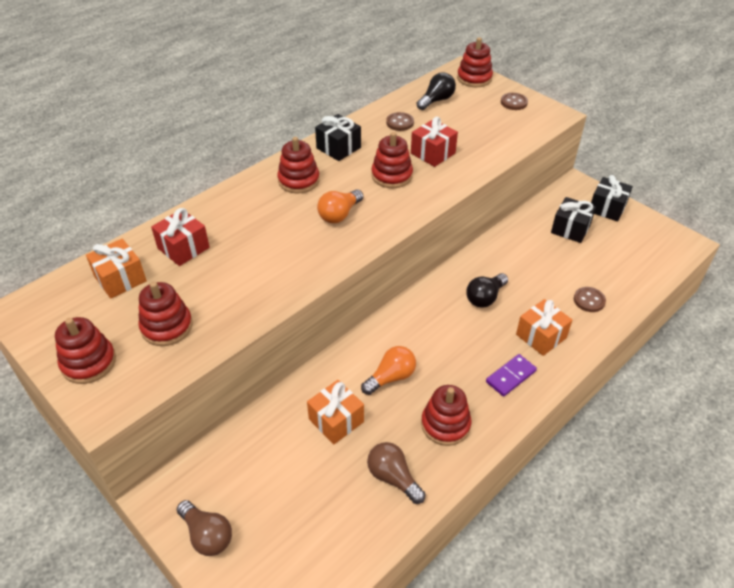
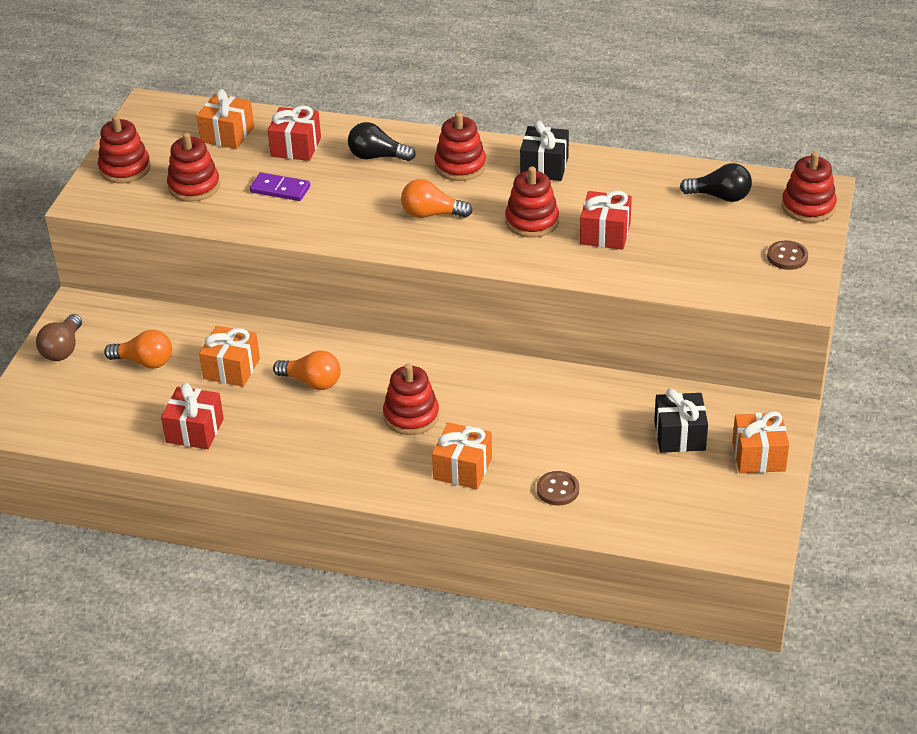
camera: 60 degrees right, 5 degrees down
brown light bulb [367,442,425,504] -> red gift [161,383,224,449]
brown button [386,112,414,131] -> none
red stacking toy [421,385,471,446] -> red stacking toy moved to [383,364,439,435]
black light bulb [466,273,508,308] -> black light bulb moved to [348,122,416,161]
purple domino [486,354,537,397] -> purple domino moved to [250,172,310,201]
black gift [591,175,633,221] -> orange gift [732,411,789,473]
none -> orange light bulb [104,330,172,369]

